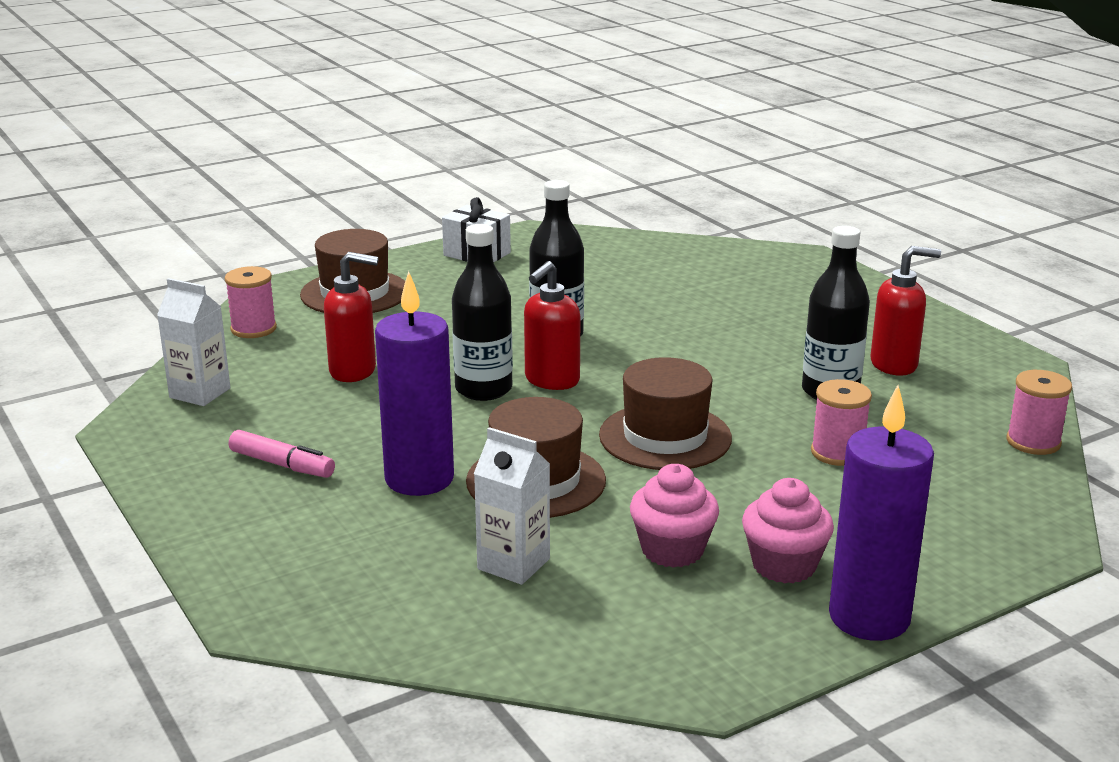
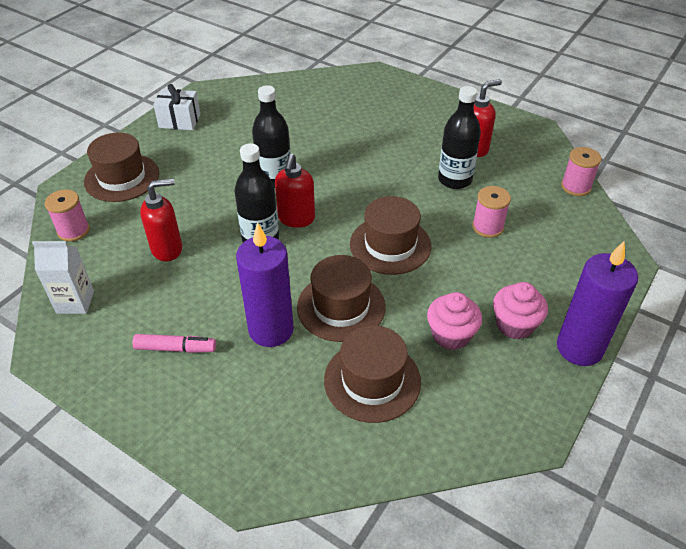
camera: 25 degrees left, 20 degrees up
white carton [474,427,550,585] -> brown hat [324,325,421,423]

